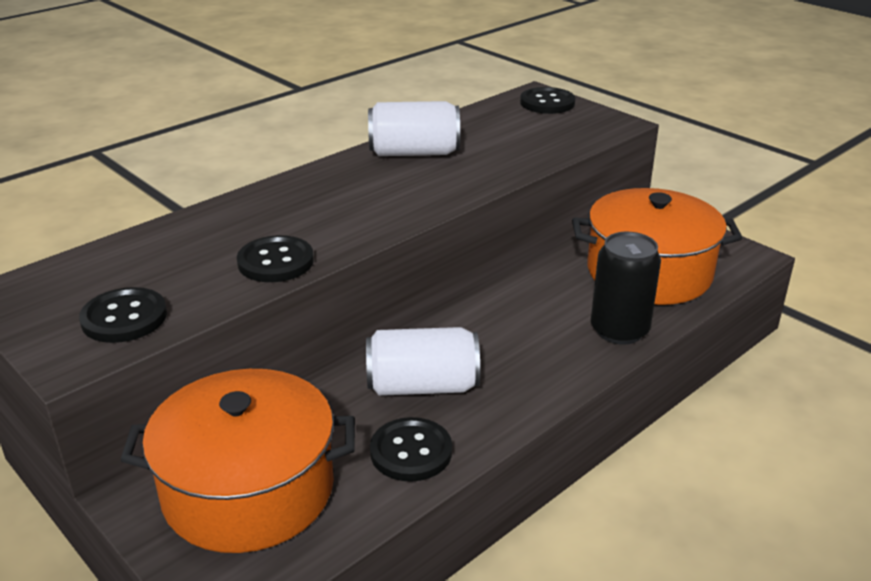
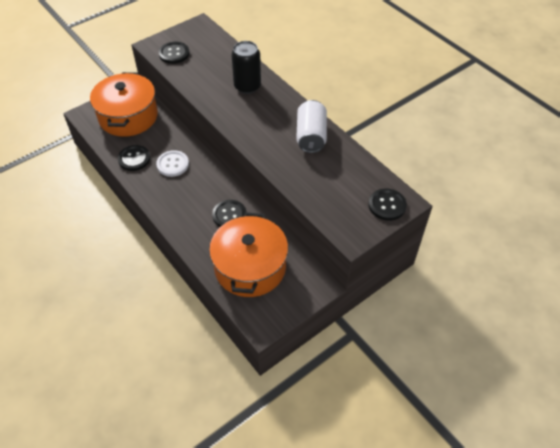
camera: 95 degrees right, 20 degrees up
black button [237,235,314,282] -> black button moved to [212,200,246,227]
white can [366,327,480,396] -> white button [156,150,189,177]
black can [591,232,661,345] -> black can moved to [231,41,261,94]

